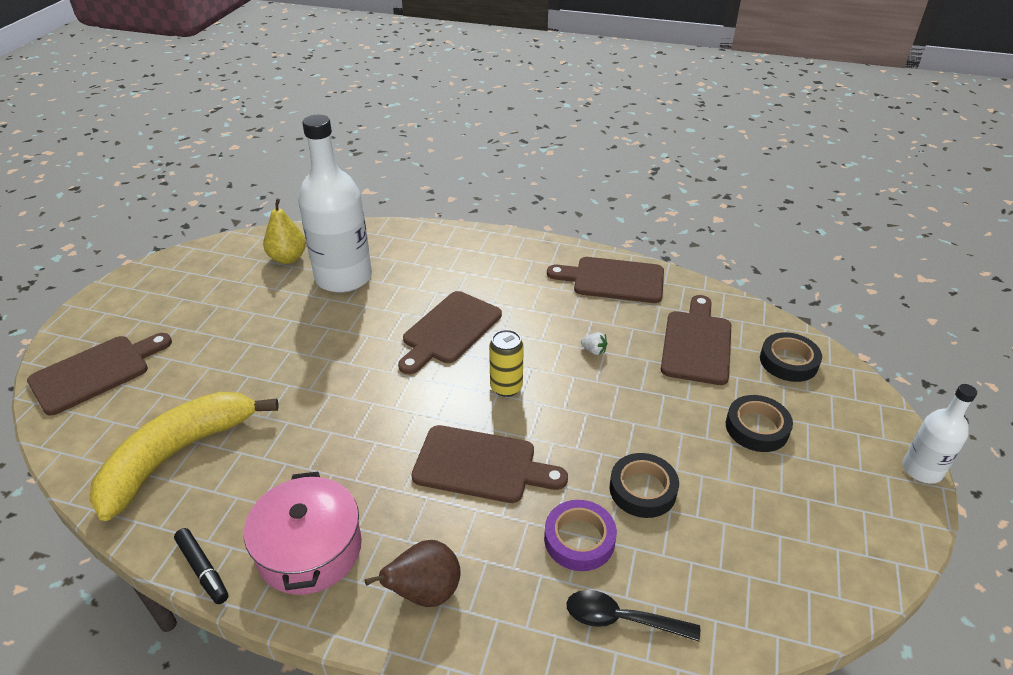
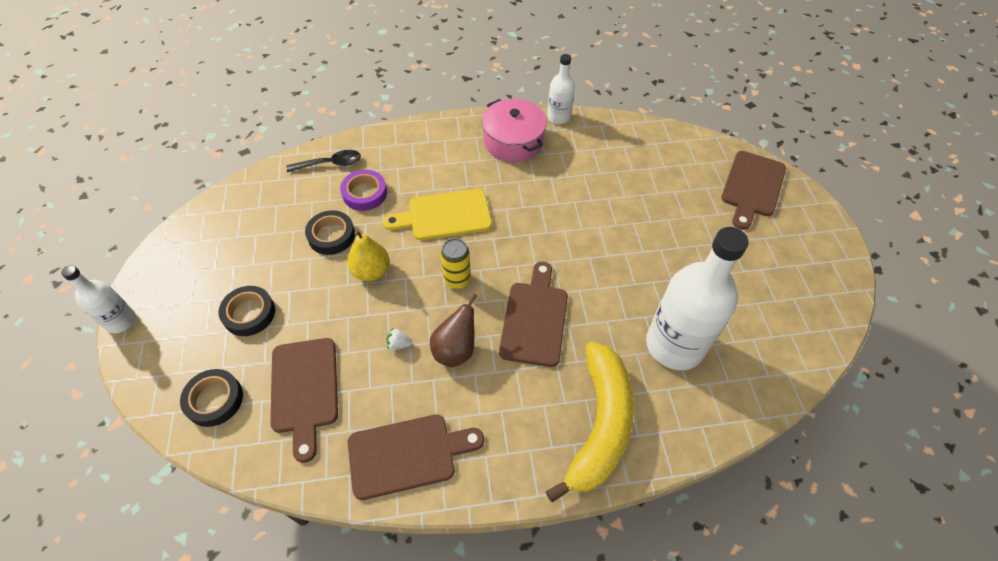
camera: 155 degrees right, 15 degrees up
yellow banana [89,392,279,521] -> yellow banana moved to [546,342,634,502]
black marker [174,528,228,604] -> white bottle [547,54,575,124]
yellow pear [263,198,306,264] -> yellow pear moved to [347,230,389,281]
brown pear [365,540,461,607] -> brown pear moved to [430,294,477,367]
brown cutting board [412,425,568,503] -> yellow cutting board [383,189,492,240]

